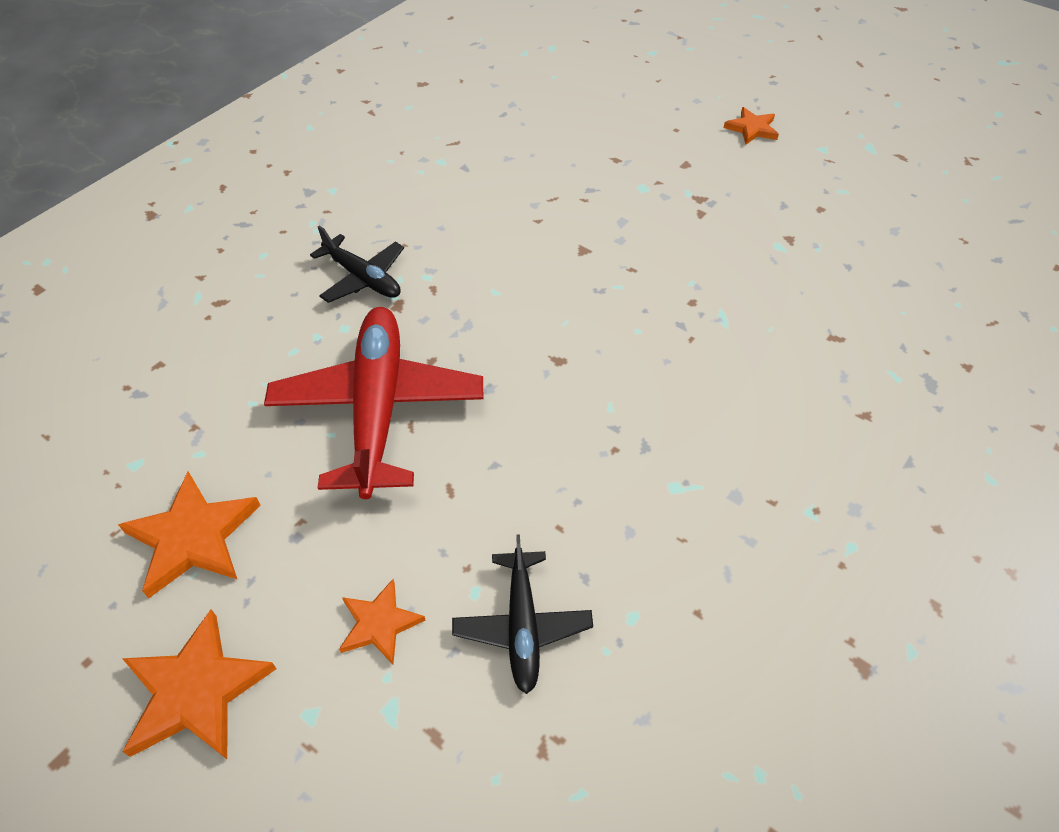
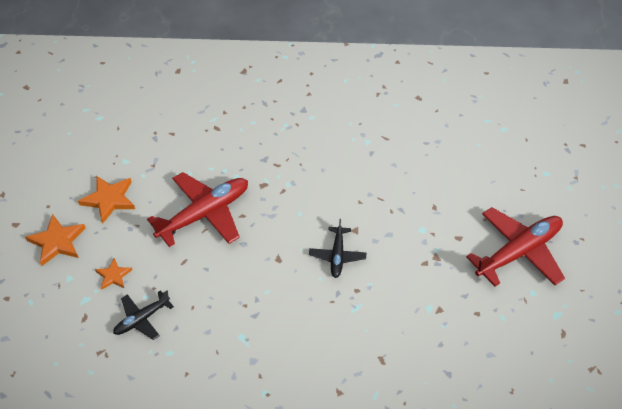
camera: 55 degrees right, 0 degrees up
black plane [310,226,404,303] -> black plane moved to [309,219,366,278]
orange star [724,107,779,145] -> red plane [466,207,565,286]

